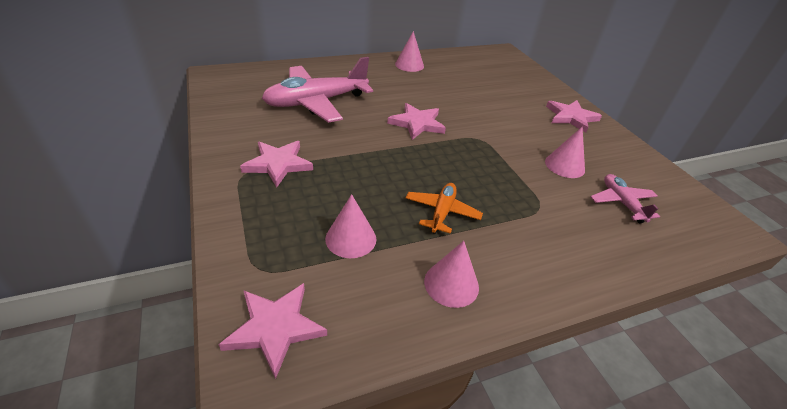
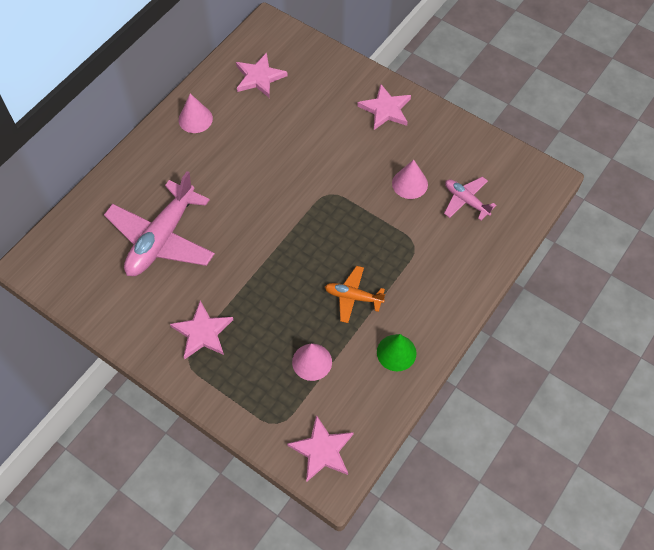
camera: 30 degrees left, 20 degrees up
pink star [387,103,446,140] -> pink star moved to [236,53,288,97]
orange plane [406,183,483,234] -> orange plane turned 60 degrees counterclockwise [325,266,385,323]
pink cone [424,241,479,308] -> green cone [377,334,416,371]

